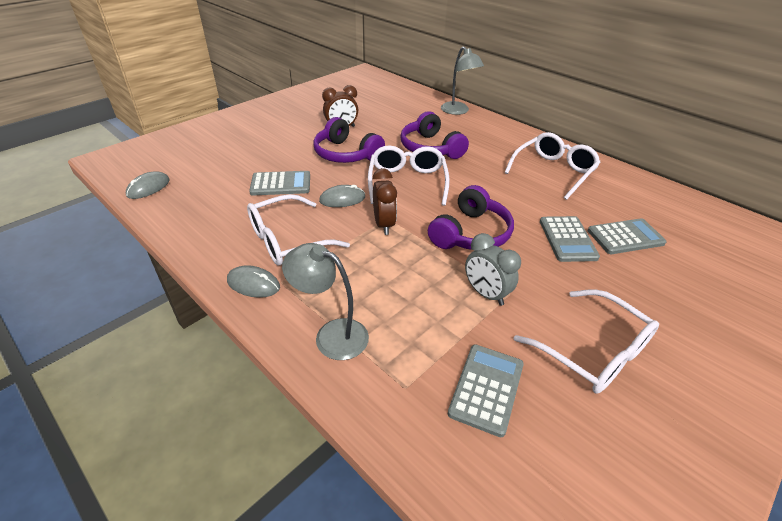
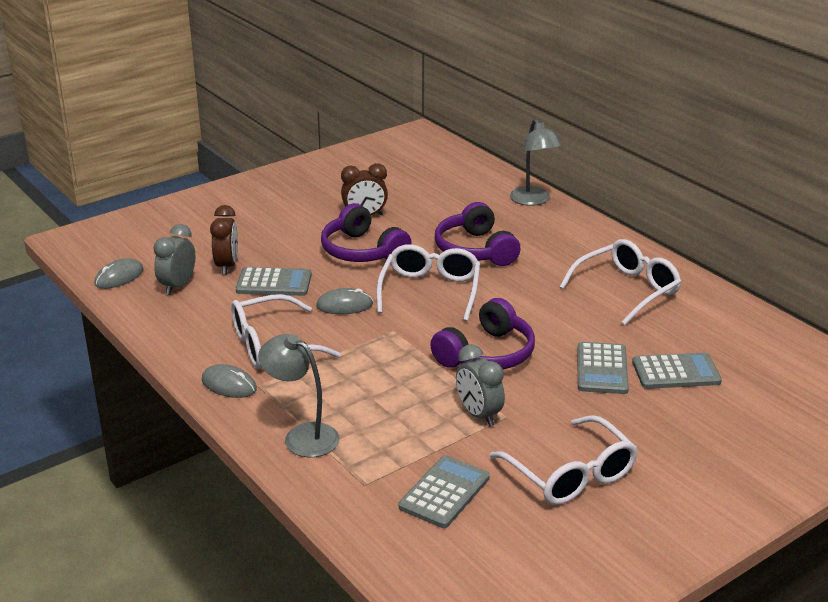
camera: 10 degrees right, 10 degrees down
brown clock [373,168,397,235] -> brown clock moved to [210,205,238,275]
none -> grey clock [153,224,195,295]

